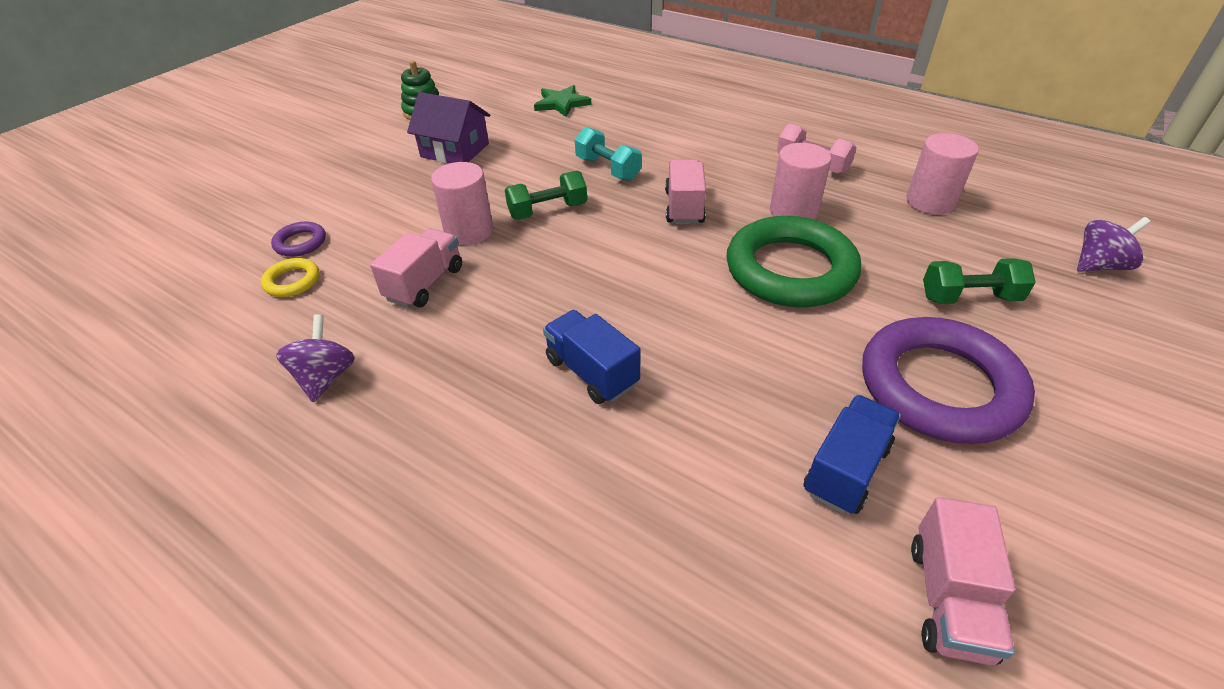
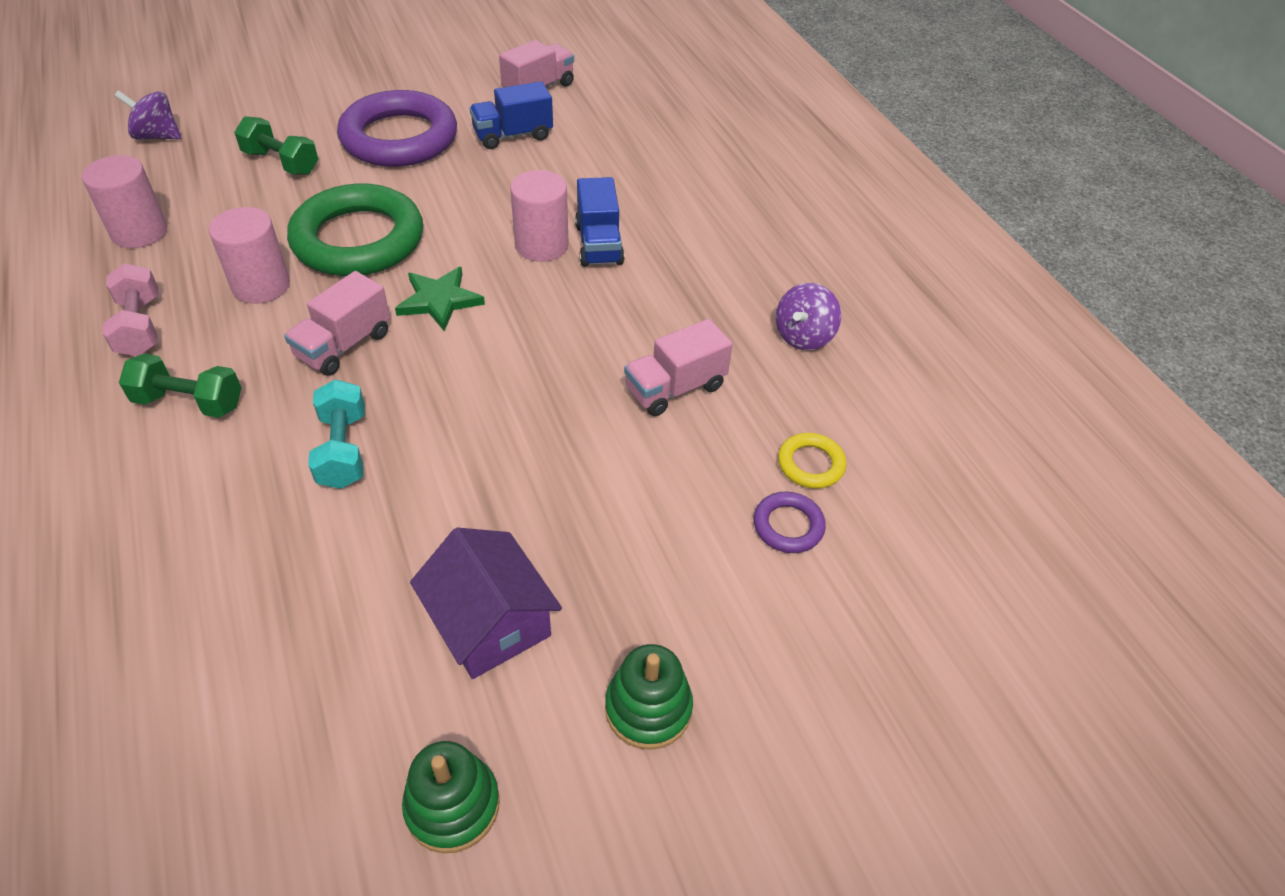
camera: 150 degrees left, 5 degrees up
pink cylinder [431,162,493,245] -> pink cylinder moved to [510,170,569,262]
green dumbbell [505,171,587,220] -> green dumbbell moved to [119,353,241,418]
green star [534,85,591,117] -> green star moved to [395,267,485,331]
none -> green stacking toy [605,644,693,750]

